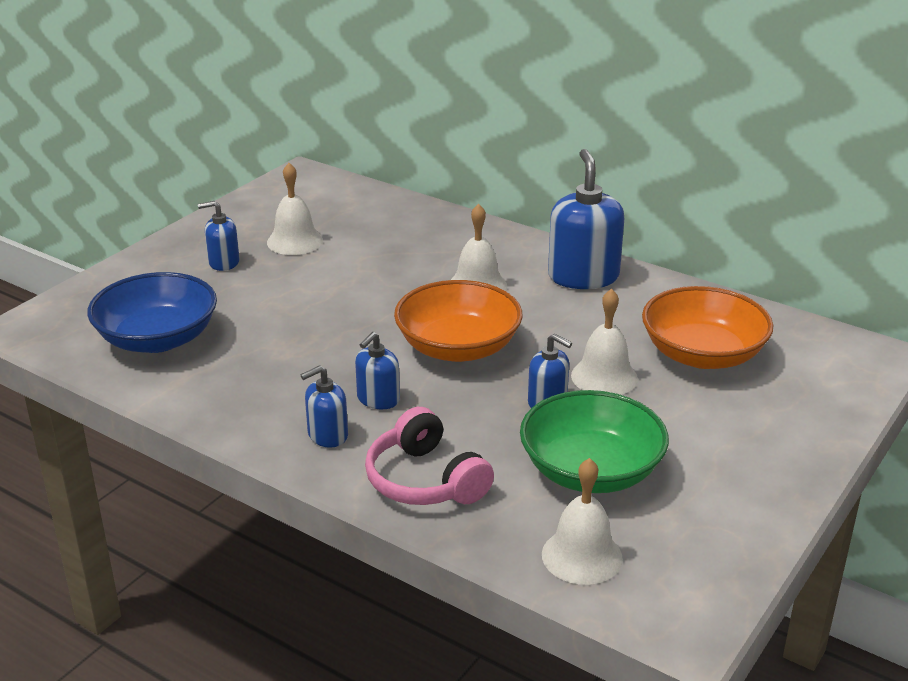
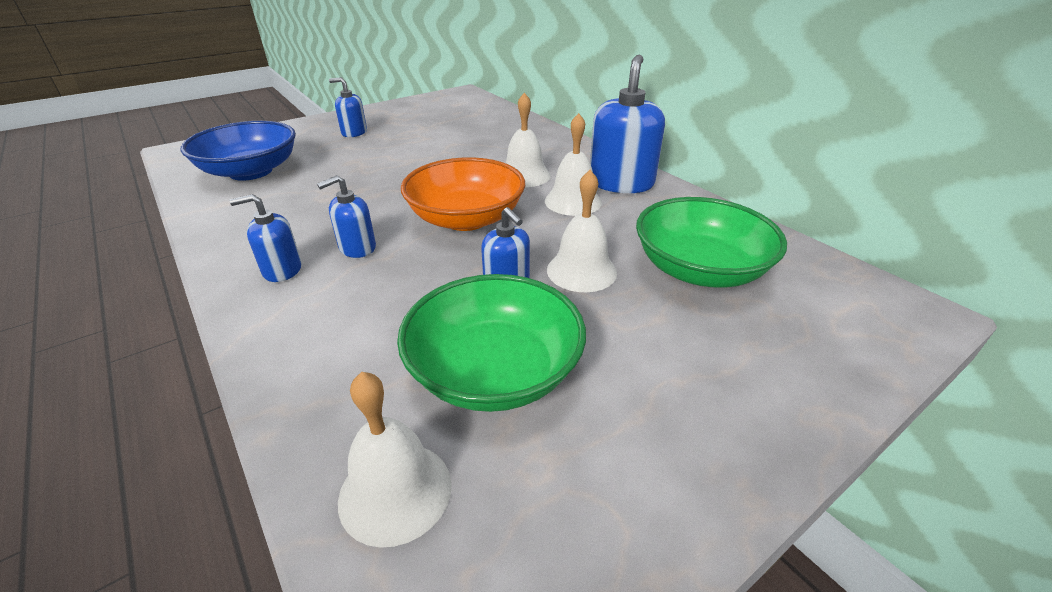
camera: 20 degrees right, 5 degrees up
white bell [267,163,323,255] -> white bell moved to [545,113,602,216]
pink headphones [365,407,494,505] -> none
orange bowl [642,286,773,369] -> green bowl [636,197,787,288]

